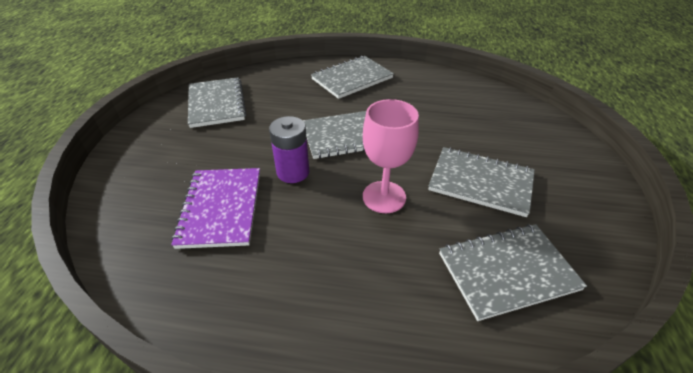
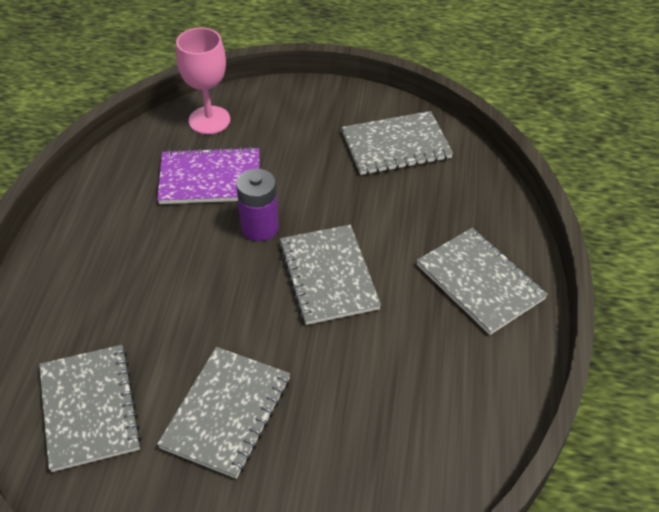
camera: 90 degrees right, 5 degrees up
pink goblet [363,99,419,213] -> pink goblet moved to [176,28,230,134]

